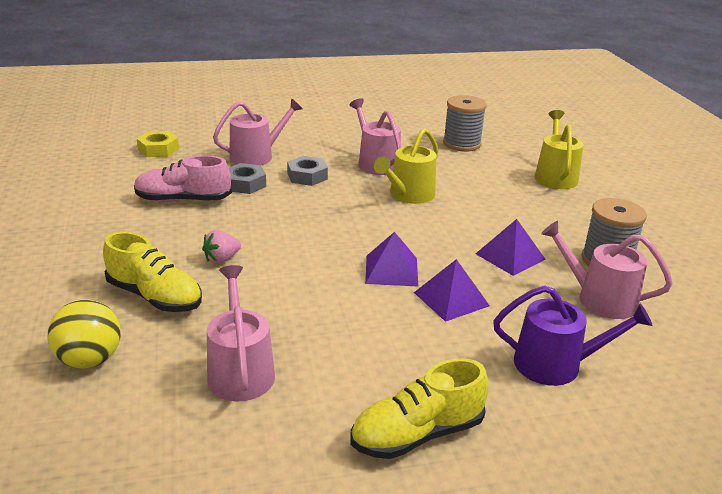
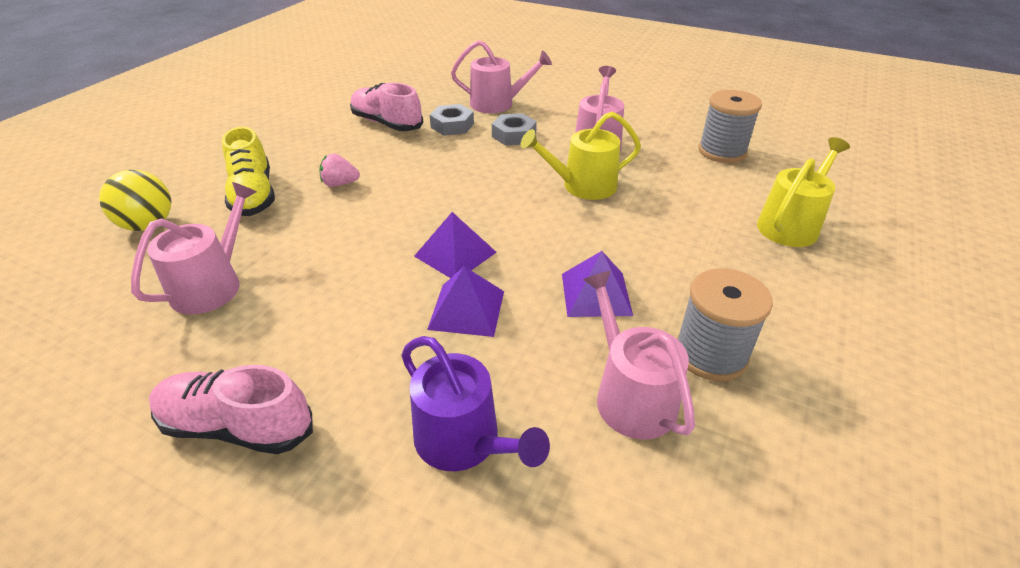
camera: 40 degrees right, 10 degrees up
yellow nut [137,131,179,157] -> none
yellow shoe [350,358,488,459] -> pink shoe [149,365,313,454]

